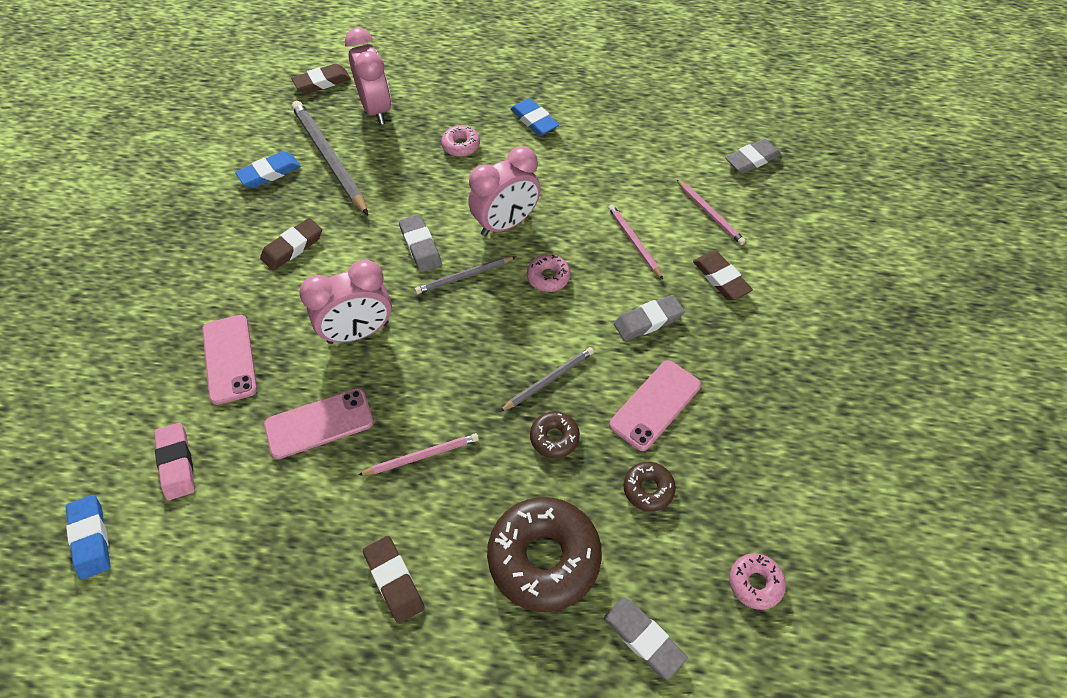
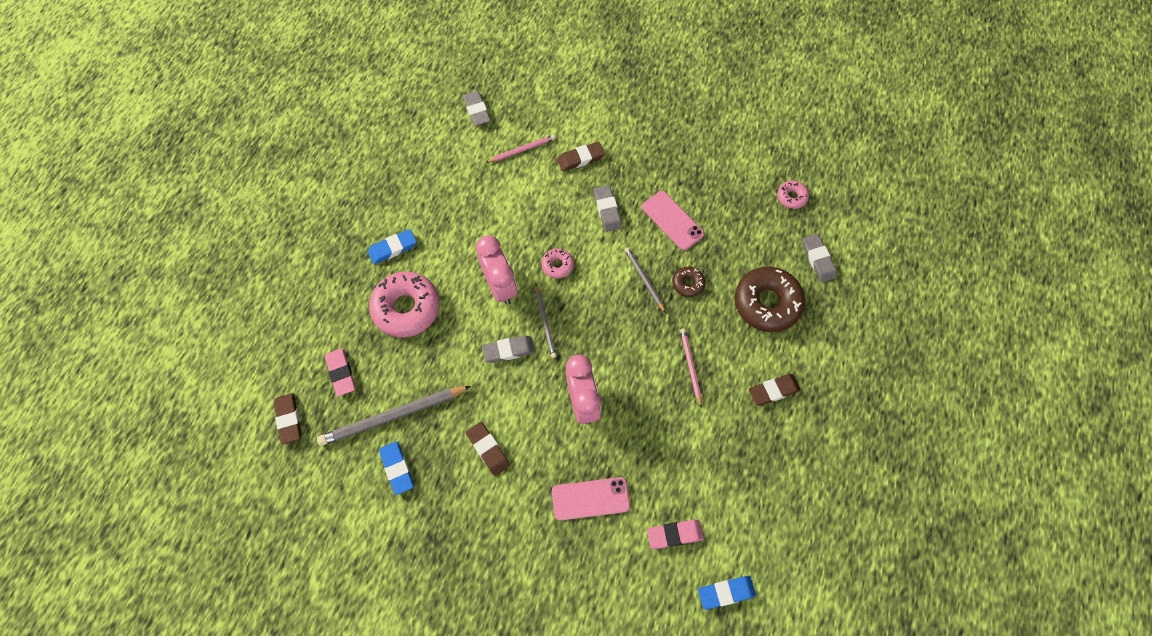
camera: 80 degrees left, 10 degrees up
pink phone [264,388,374,459] -> none
pink clock [345,28,391,125] -> pink eraser [325,348,355,396]
pink donut [441,125,480,157] -> pink donut [369,272,440,338], size x2.09
grey eraser [604,598,687,680] -> grey eraser turned 75 degrees counterclockwise [802,234,837,283]
pink pencil [608,204,663,279] -> none
brown donut [624,462,676,512] -> none

